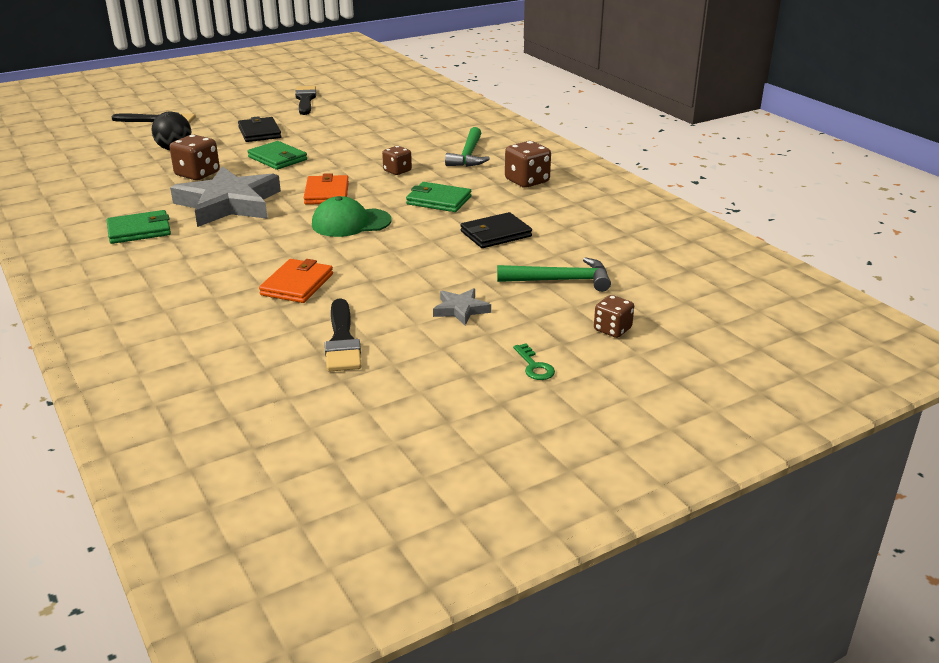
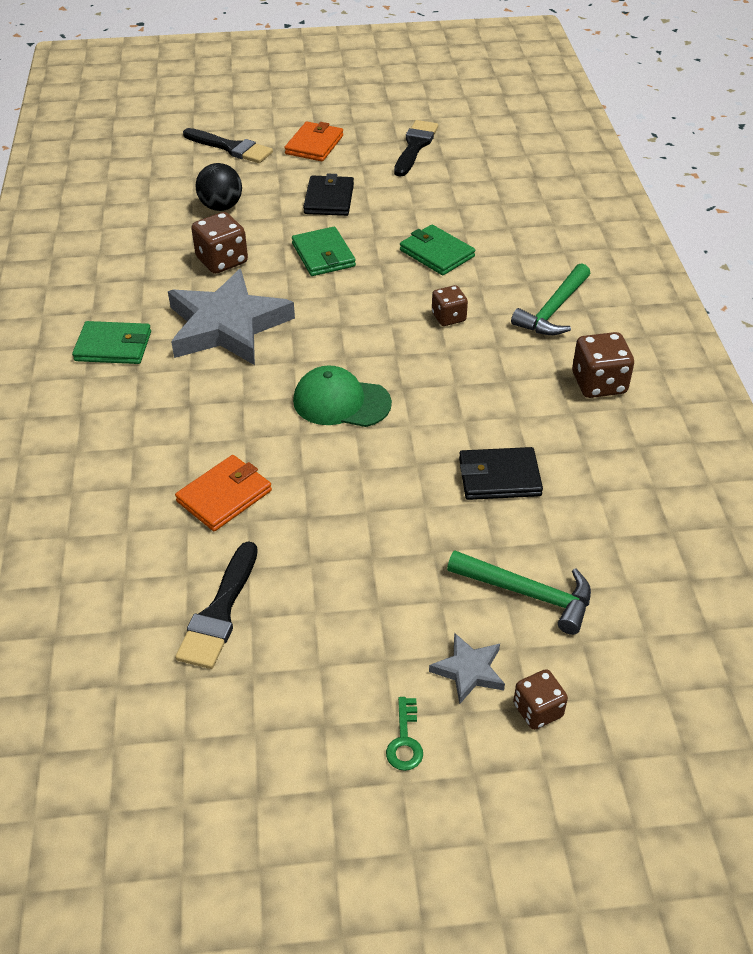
camera: 25 degrees right, 15 degrees up
orange wallet [303,173,349,205] -> orange wallet moved to [284,122,343,161]
green wallet [406,182,471,212] -> green wallet moved to [400,225,475,275]
grey star [433,288,491,325] -> grey star moved to [429,633,505,704]

